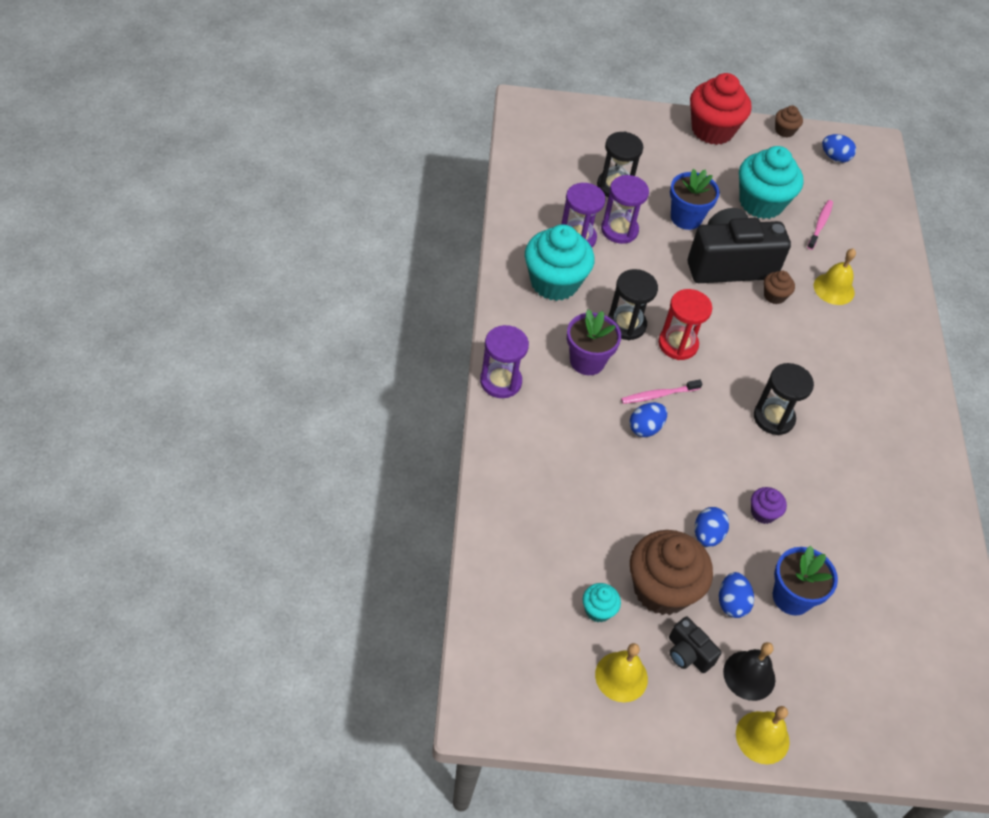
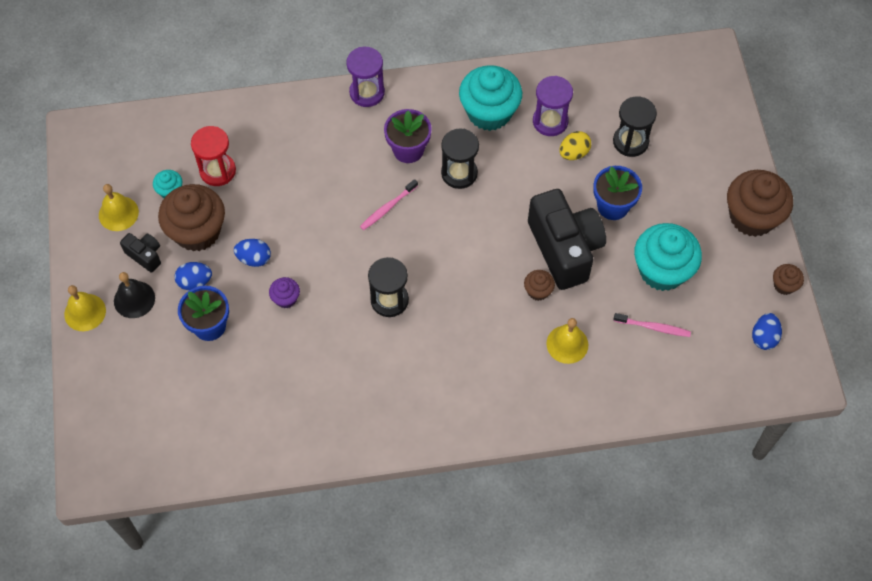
camera: 85 degrees right, 10 degrees up
purple hourglass [601,175,649,244] -> yellow egg [559,131,591,160]
pink toothbrush [621,380,702,404] -> pink toothbrush turned 105 degrees counterclockwise [360,179,418,230]
blue egg [630,402,667,437] -> none
red hourglass [658,289,712,360] -> red hourglass moved to [191,126,236,186]
black camera [669,617,722,673] -> black camera turned 90 degrees clockwise [120,233,161,273]
red cupcake [690,73,751,145] -> brown cupcake [727,170,793,237]

